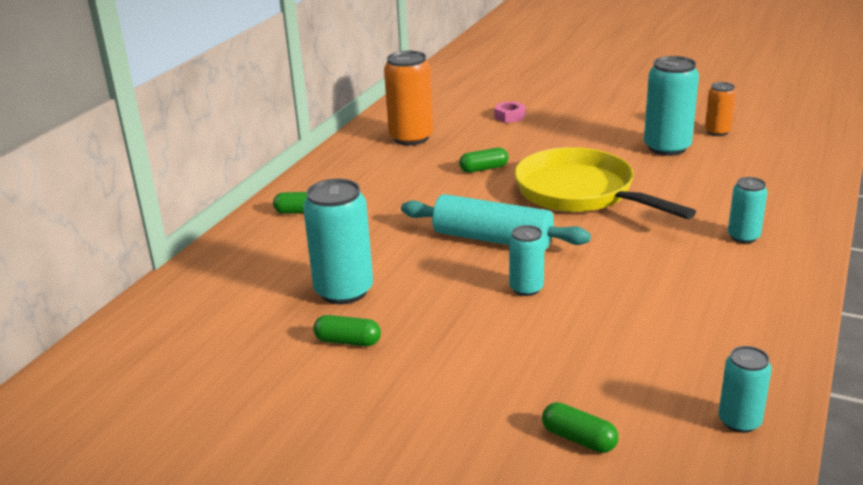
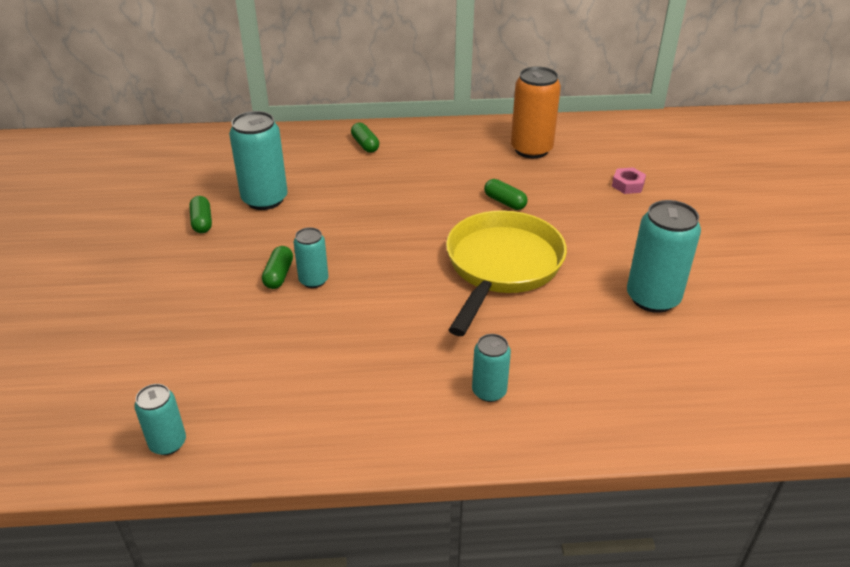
camera: 60 degrees right, 10 degrees up
turquoise rolling pin [401,194,591,250] -> none
green capsule [542,402,618,453] -> green capsule moved to [262,246,293,289]
orange can [705,82,736,136] -> none

